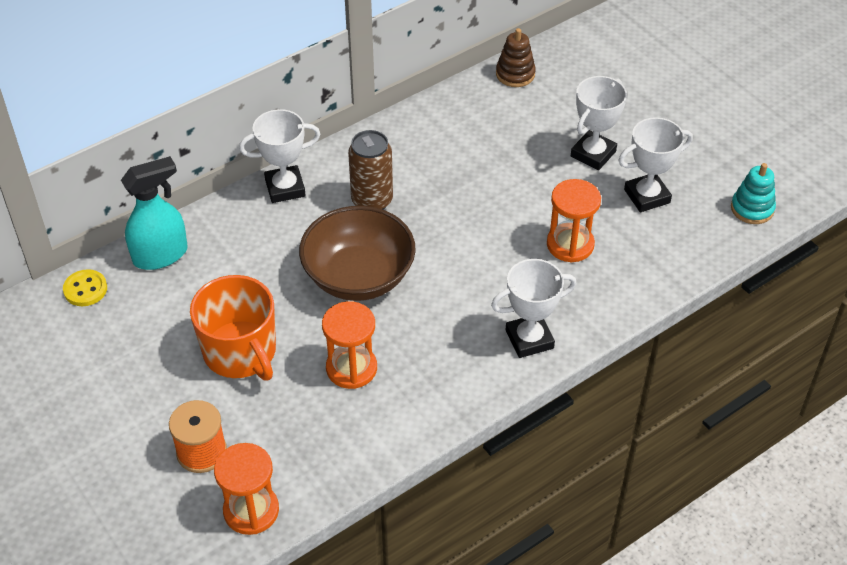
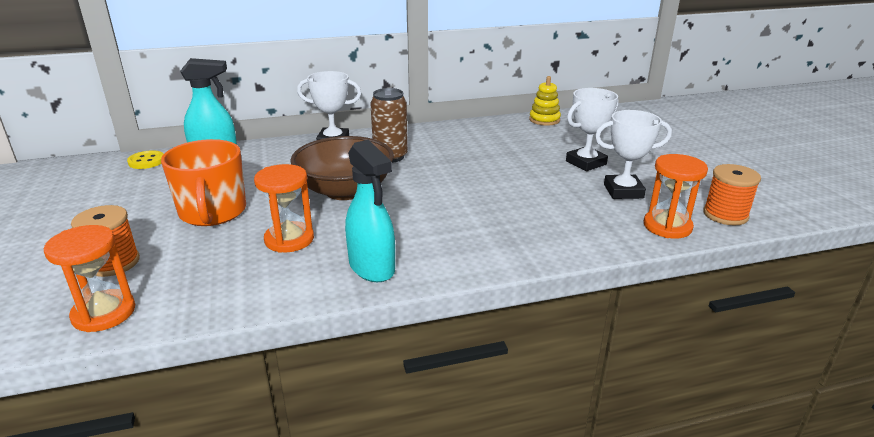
camera: 20 degrees right, 20 degrees down
white trophy [491,259,576,358] -> none
brown stacking toy [496,28,536,87] -> yellow stacking toy [529,76,561,126]
orange hourglass [547,179,601,262] -> orange hourglass moved to [644,154,708,239]
turquoise stacking toy [731,163,776,224] -> orange spool [703,164,761,225]
none -> turquoise spray bottle [345,140,395,282]

